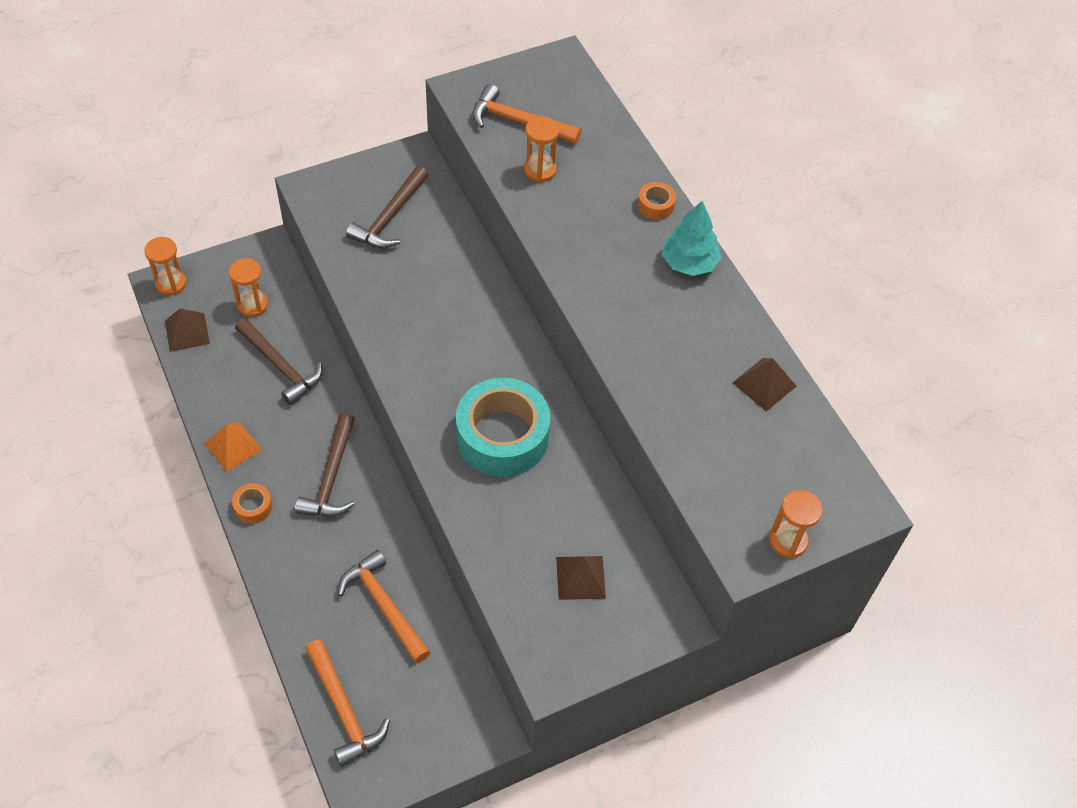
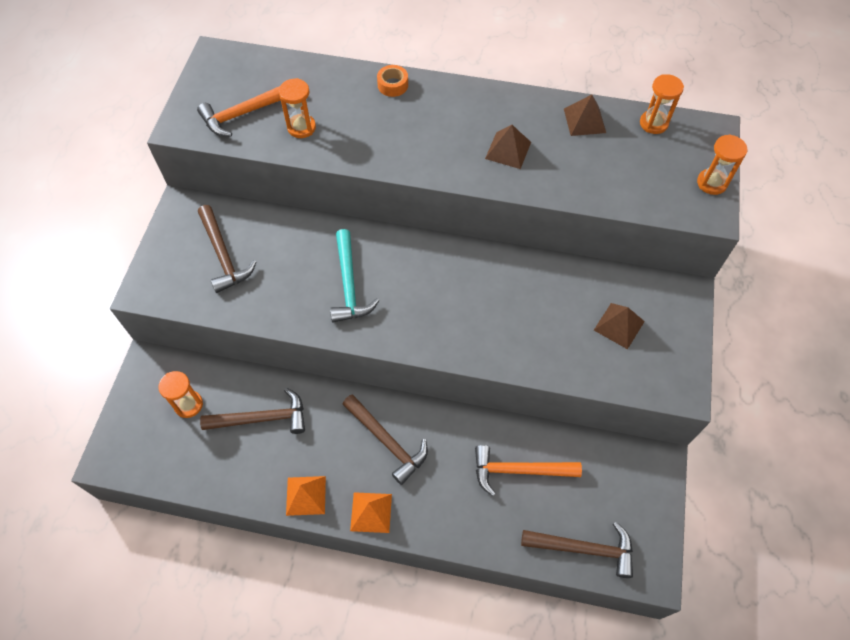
camera: 50 degrees left, 5 degrees up
orange hourglass [144,237,186,295] -> orange hourglass moved to [640,74,684,134]
brown pyramid [165,309,210,352] -> brown pyramid moved to [485,125,531,169]
orange tape [232,483,272,524] -> orange pyramid [350,492,392,533]
orange hammer [305,639,390,767] -> brown hammer [521,522,633,578]
turquoise tape [456,378,550,477] -> none
turquoise tree [662,201,721,276] -> none
none -> turquoise hammer [330,229,379,323]

